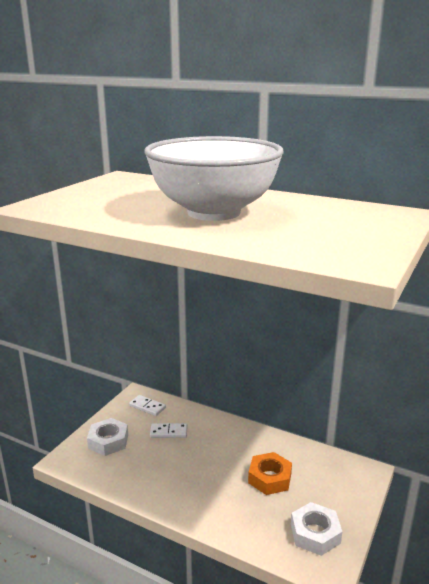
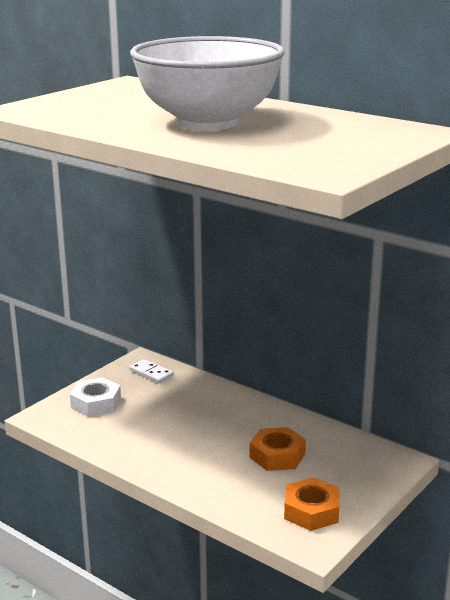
camera: 10 degrees right, 0 degrees up
white domino [150,423,188,438] -> none
white nut [291,502,342,556] -> orange nut [284,477,340,531]

